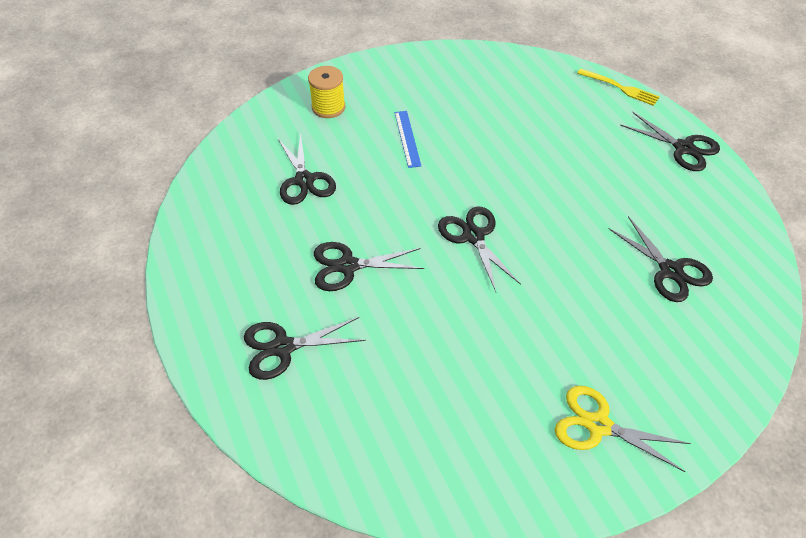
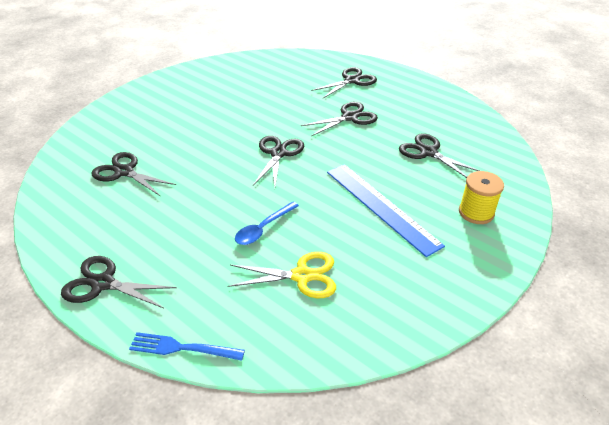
camera: 155 degrees right, 10 degrees down
blue ruler [395,111,421,168] -> blue ruler [327,164,445,257], size x1.87
black scissors [438,206,521,292] -> black scissors turned 120 degrees counterclockwise [253,136,304,187]
yellow scissors [555,386,691,472] -> yellow scissors moved to [228,252,336,298]
yellow fork [577,69,660,106] -> blue fork [129,332,245,361]
none -> blue spoon [235,201,299,245]

